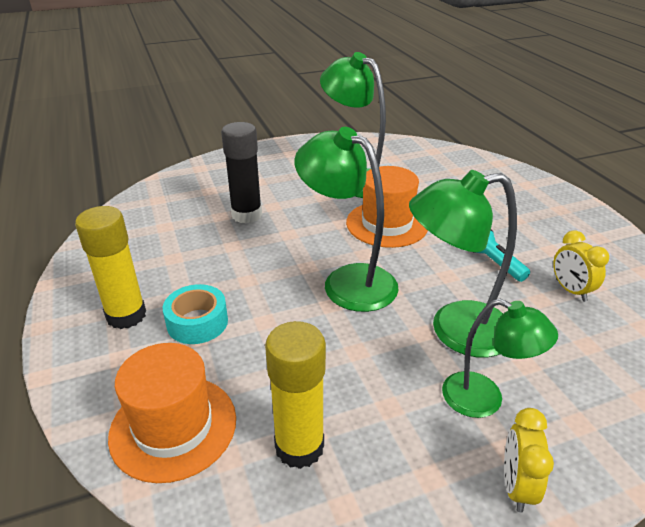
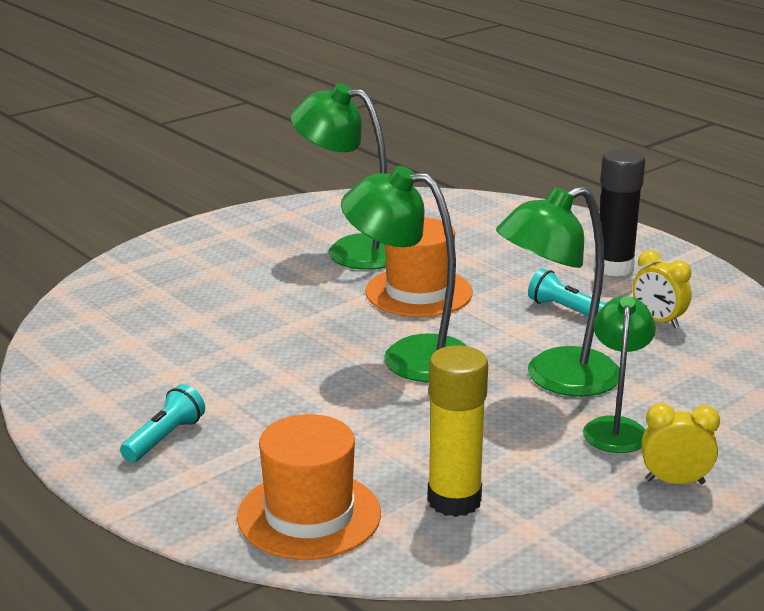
camera: 20 degrees left, 10 degrees down
yellow glue stick [75,206,146,329] -> turquoise flashlight [120,384,205,462]
turquoise tape [163,284,228,344] -> none
black glue stick [221,122,262,223] -> black glue stick moved to [594,149,645,276]
green lamp [442,299,558,418] -> green lamp turned 90 degrees counterclockwise [583,296,656,453]
yellow clock [504,408,554,513] -> yellow clock turned 105 degrees clockwise [641,403,720,484]

